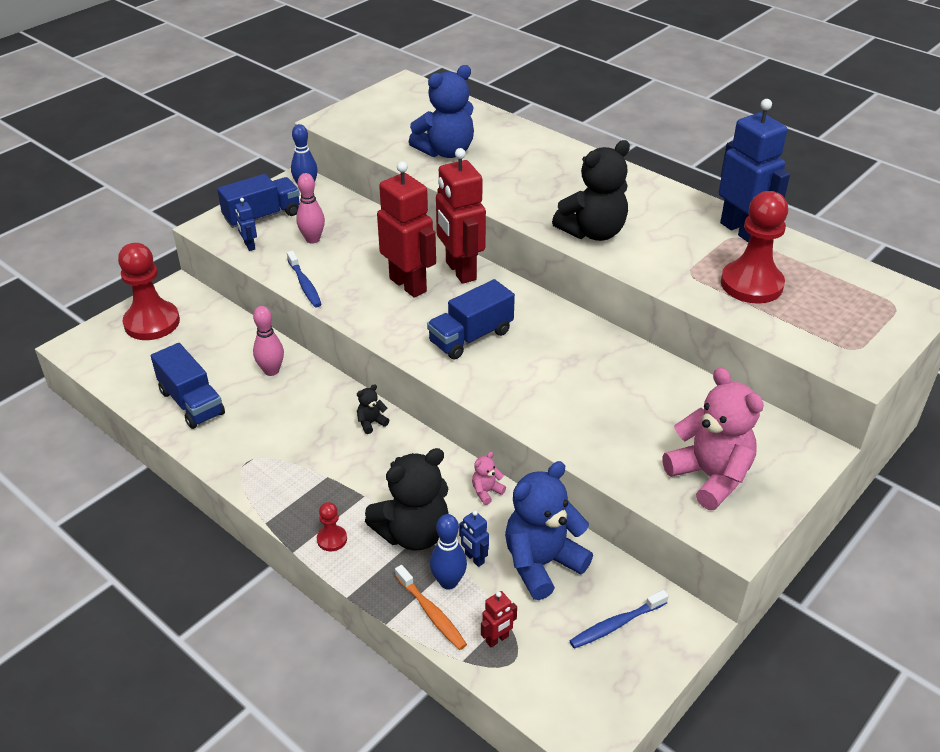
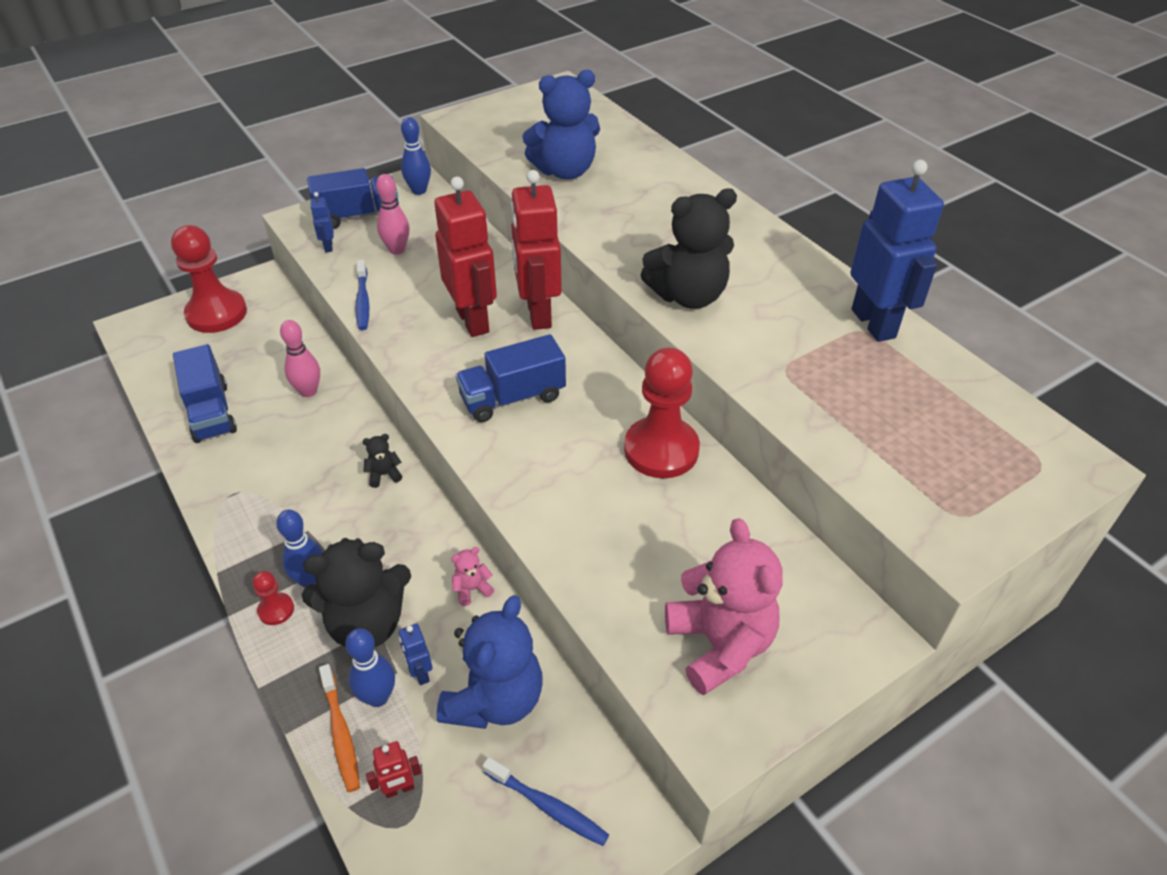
camera: 15 degrees right, 5 degrees up
blue teddy bear [505,461,593,600] -> blue teddy bear turned 135 degrees clockwise [436,595,542,729]
blue toothbrush [570,590,669,649] -> blue toothbrush turned 135 degrees counterclockwise [482,757,609,846]
red pawn [721,191,788,304] -> red pawn moved to [624,347,700,478]
none -> blue bowling pin [276,509,323,588]

